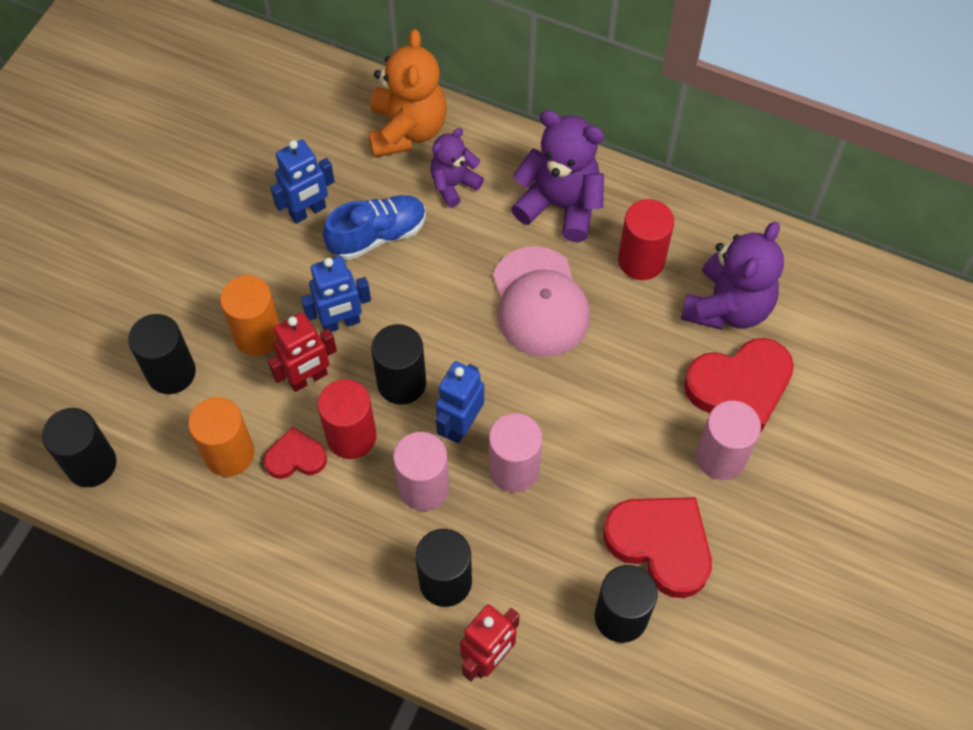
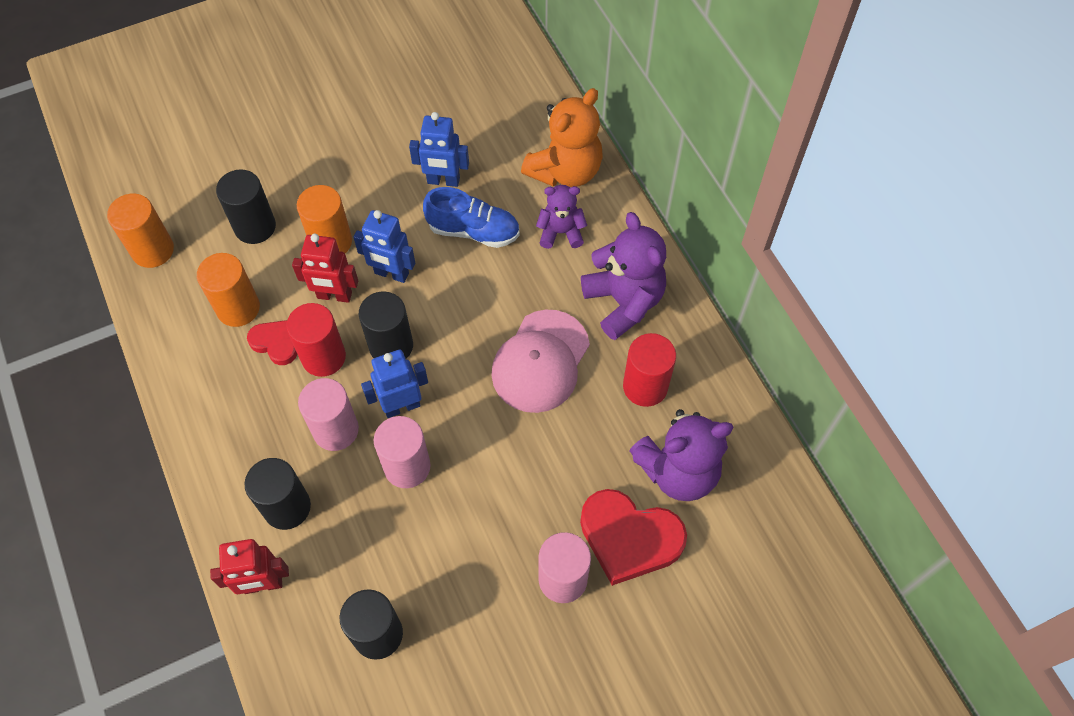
camera: 40 degrees right, 0 degrees up
black cylinder [42,408,116,487] -> orange cylinder [107,194,174,268]
red heart [603,497,712,598] -> none

